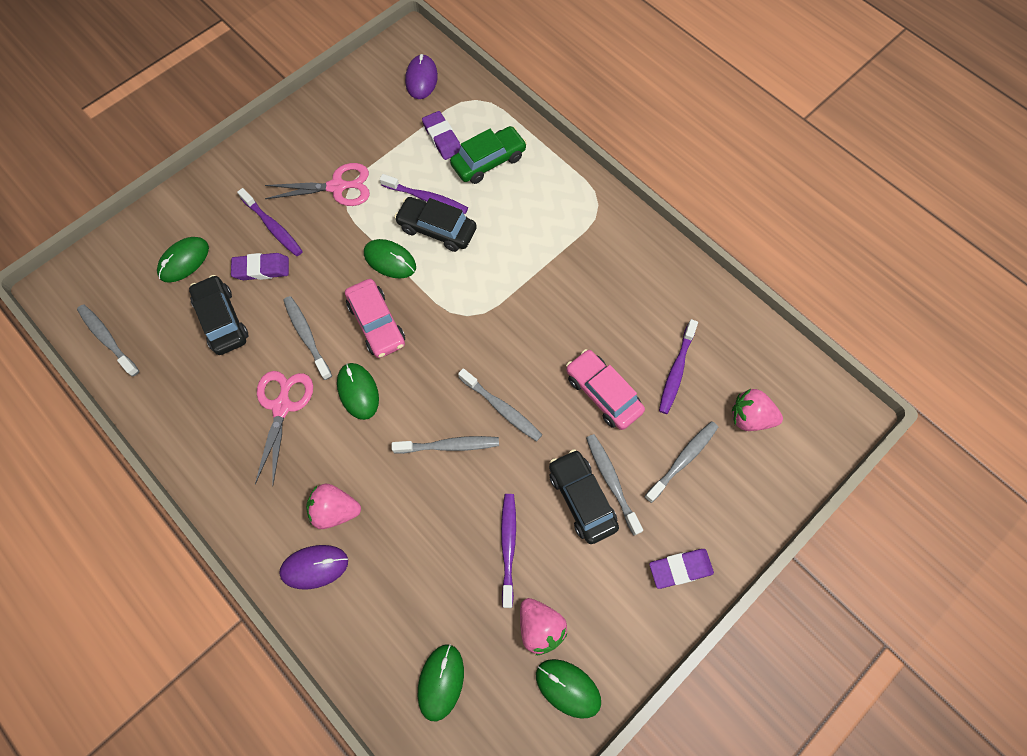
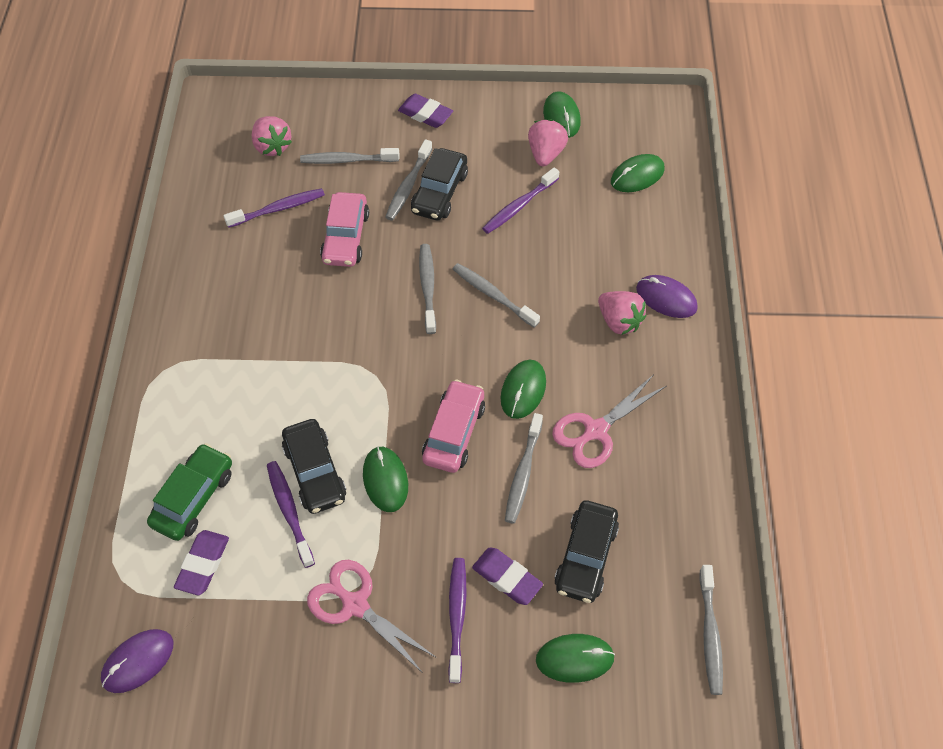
camera: 135 degrees left, 10 degrees down
green car [450,126,527,184] -> green car turned 105 degrees clockwise [147,443,232,541]

